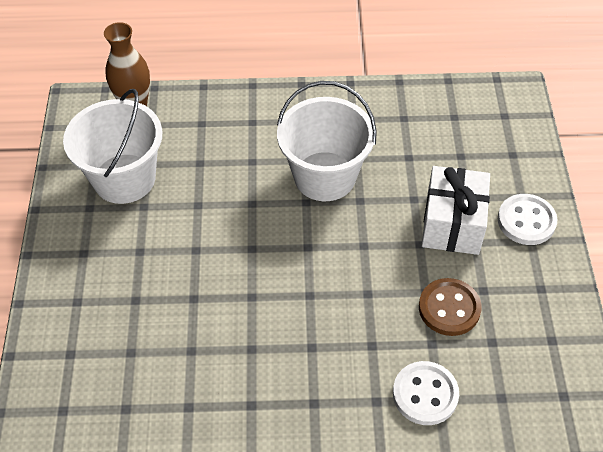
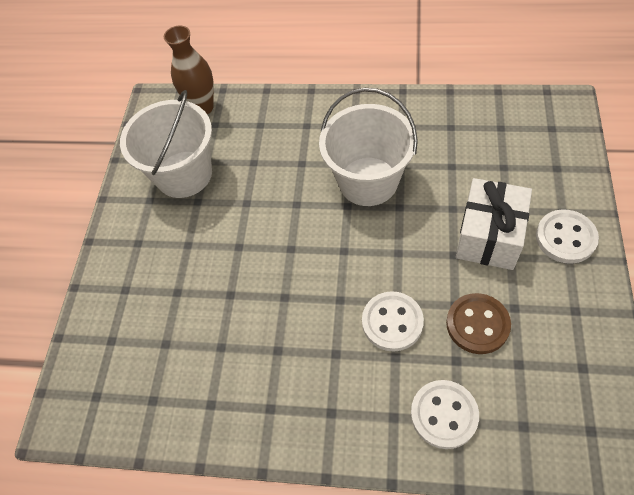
camera: 15 degrees right, 5 degrees up
none -> white button [362,291,424,352]

